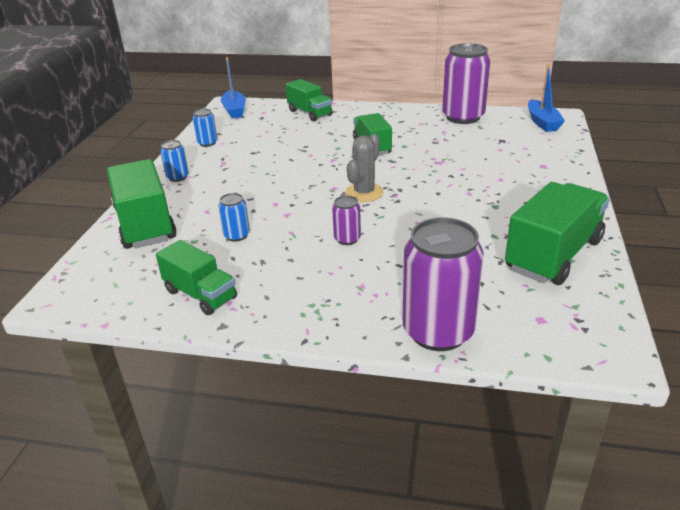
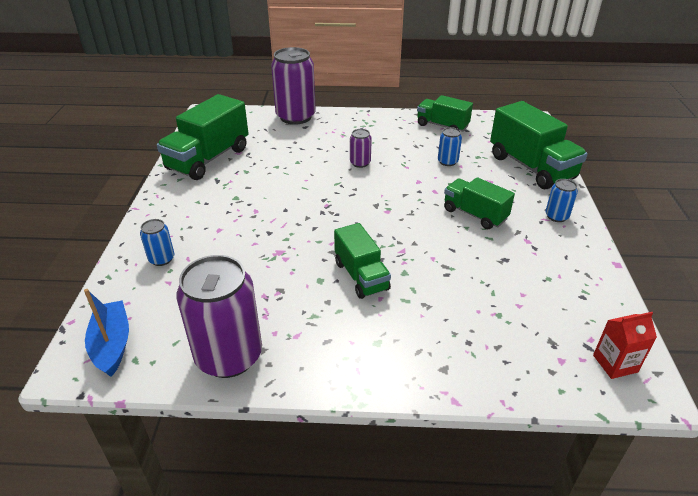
camera: 170 degrees right, 5 degrees up
blue can [193,109,217,147] -> blue can moved to [140,219,174,266]
blue boat [221,57,246,119] -> red carton [593,312,657,379]
green truck [286,79,333,122] -> green truck moved to [444,177,515,229]
grey cactus [345,134,384,202] -> none

